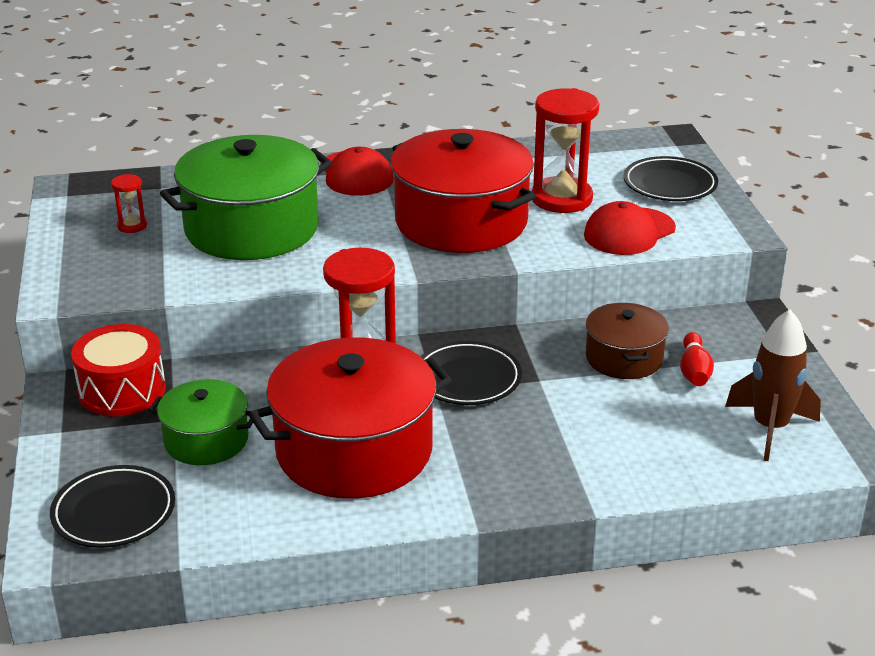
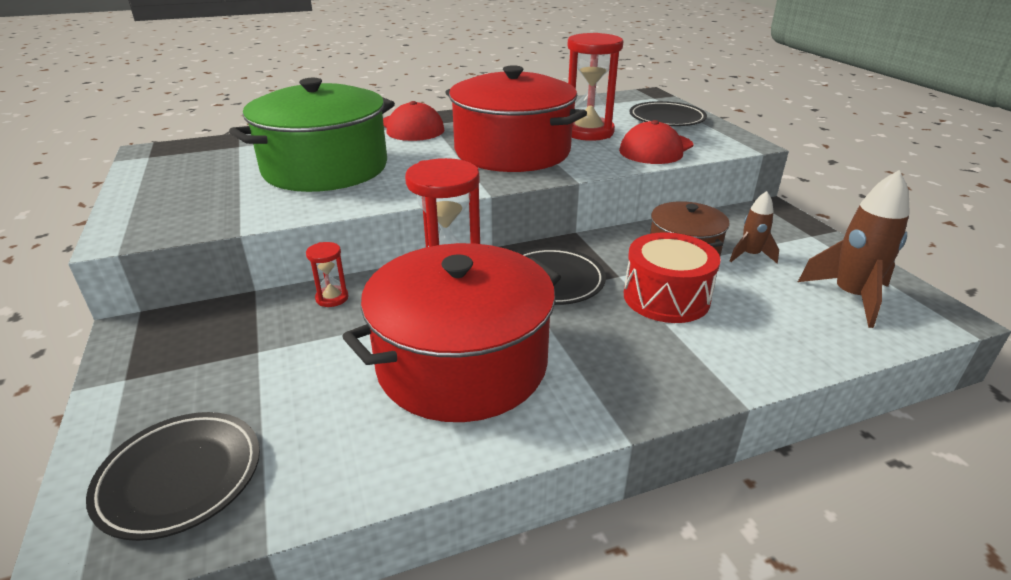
camera: 10 degrees left, 0 degrees up
red drum [71,324,166,417] -> red drum moved to [624,232,720,323]
red hourglass [111,174,147,233] -> red hourglass moved to [306,242,349,307]
green pot [149,379,253,465] -> none
red bowling pin [680,332,714,386] -> brown rocket [730,191,779,263]

